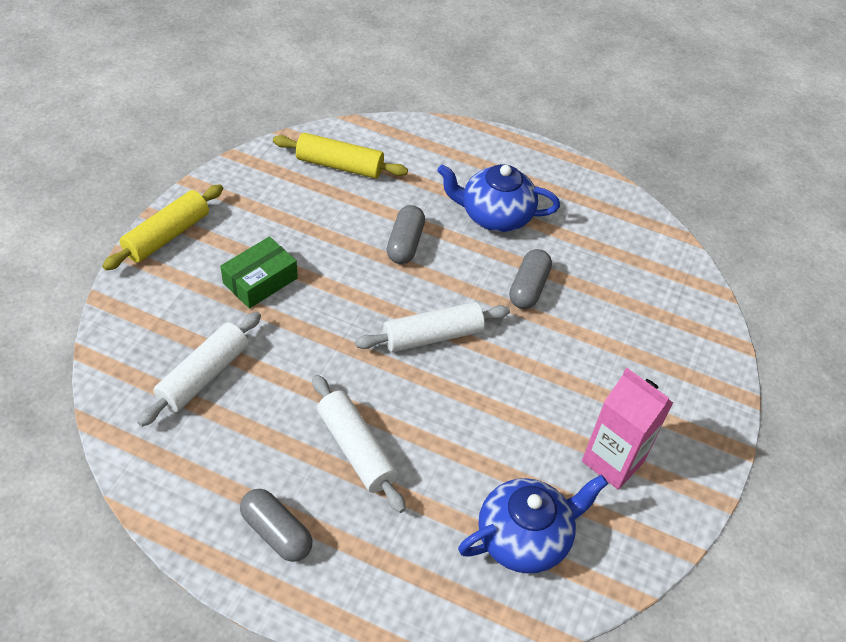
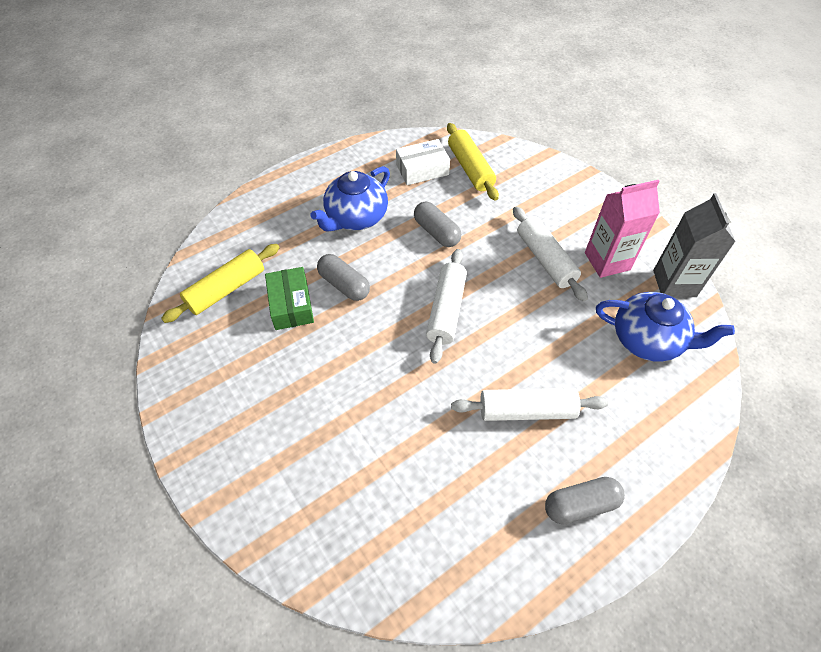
camera: 55 degrees left, 5 degrees up
yellow rolling pin [102,184,223,270] -> yellow rolling pin moved to [447,123,499,201]
white rolling pin [137,312,261,427] -> white rolling pin moved to [513,207,588,301]
green box [220,237,298,309] -> green box moved to [265,267,314,330]
blue teapot [458,475,608,574] -> blue teapot turned 105 degrees clockwise [596,292,735,362]
none -> white box [396,139,450,185]
none -> grey carton [653,193,736,297]

